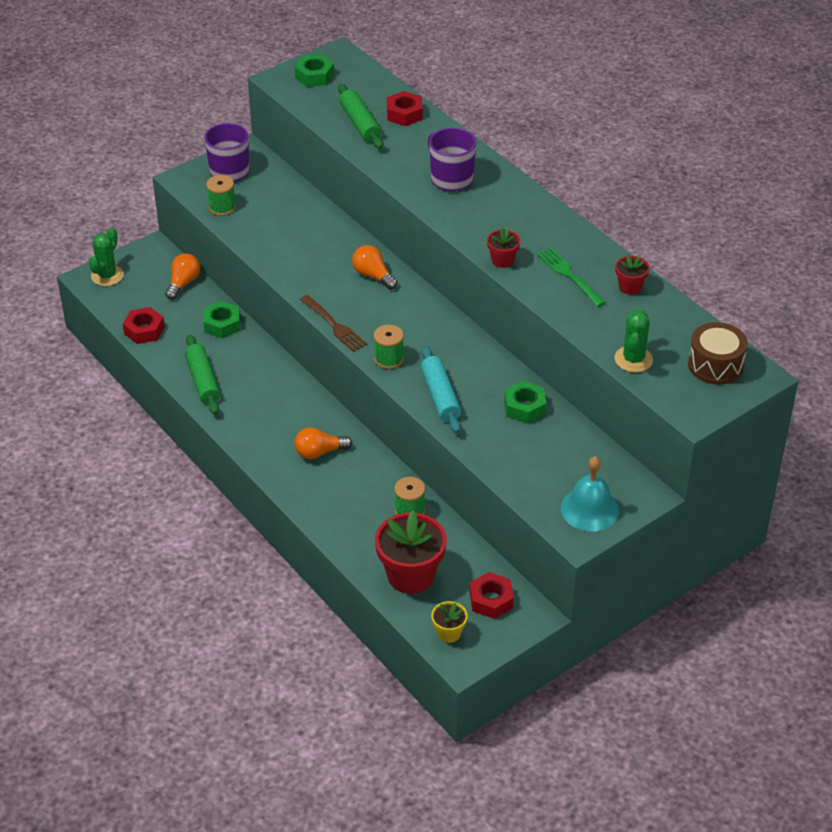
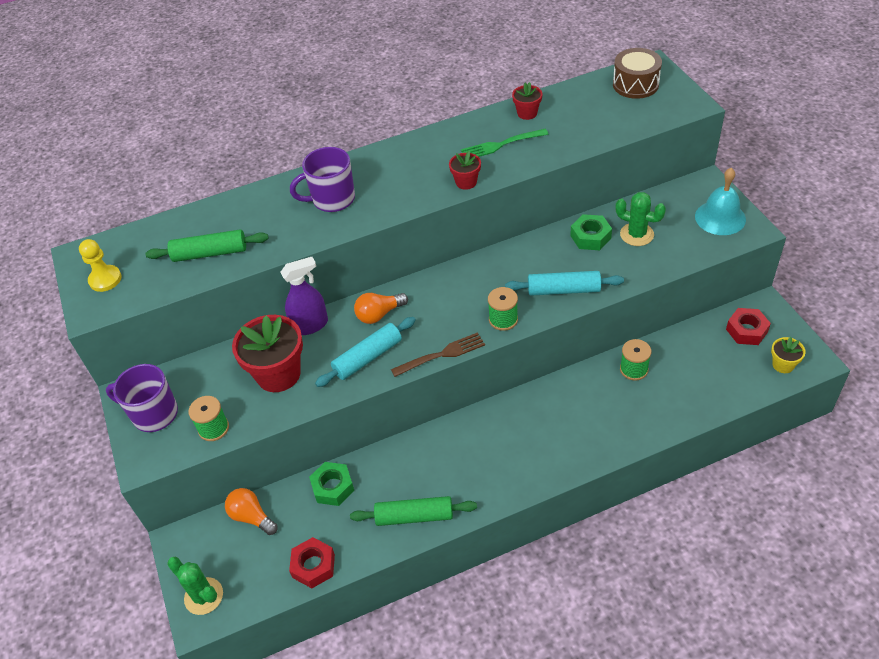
camera: 70 degrees left, 5 degrees up
green nut [295,54,334,87] -> yellow pawn [79,239,122,292]
orange light bulb [295,427,352,459] -> none
red flower pot [375,510,447,594] -> red flower pot moved to [232,315,303,392]
red nut [387,91,423,126] -> none
green cactus [614,309,653,372] -> green cactus moved to [616,192,666,246]
none -> purple spray bottle [281,257,328,335]
none -> turquoise rolling pin [315,317,416,387]

